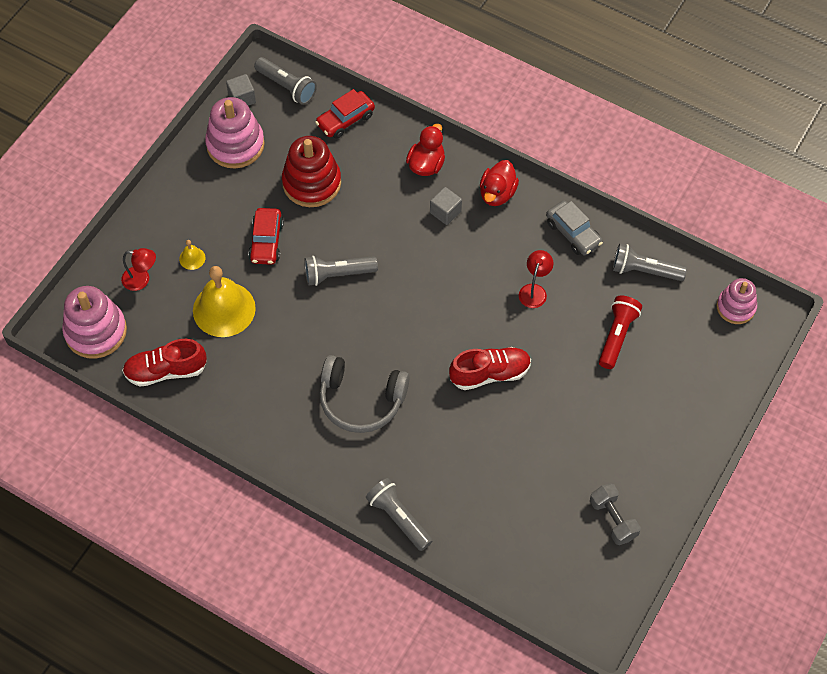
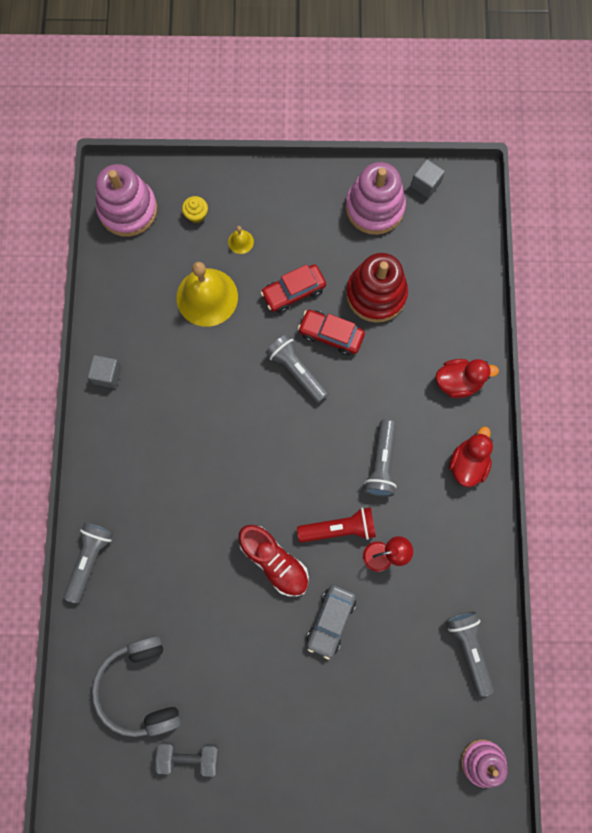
camera: 60 degrees right, 15 degrees up
red lamp [121,248,156,291] -> yellow cupcake [182,196,208,223]
red shoe [122,339,207,387] -> none
grey flashlight [254,57,317,105] -> grey flashlight moved to [364,419,396,497]
red car [315,89,375,139] -> red car moved to [298,310,365,356]
grey headphones [319,355,409,433] -> grey headphones moved to [92,635,181,737]
grey cube [430,187,462,225] -> grey cube moved to [88,355,122,388]
red duck [480,160,519,206] -> red duck turned 120 degrees clockwise [449,427,493,487]
grey car [546,200,603,255] -> grey car moved to [307,585,356,660]
grey dumbbell [590,483,641,545] -> grey dumbbell turned 60 degrees clockwise [155,741,219,777]
red flashlight [599,295,642,369] -> red flashlight moved to [297,507,376,543]

